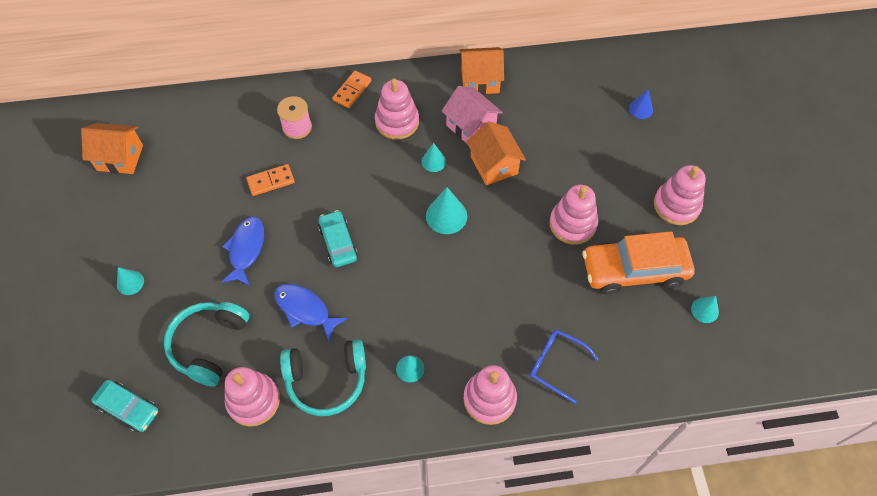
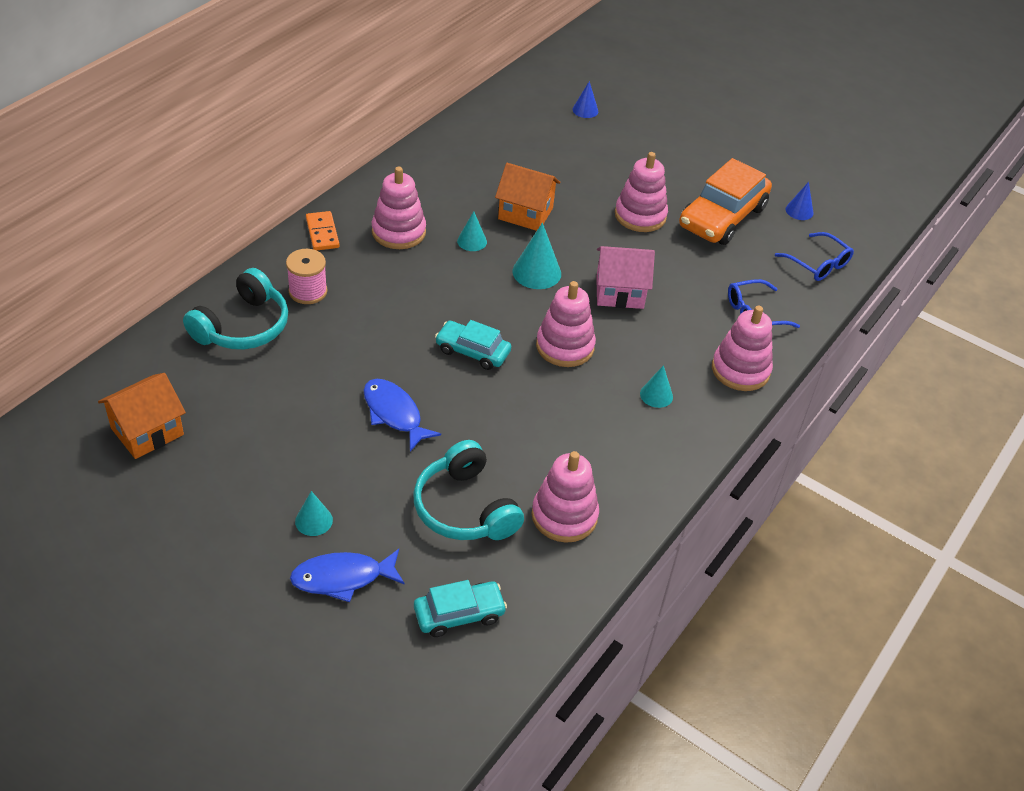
camera: 50 degrees left, 15 degrees down
orange domino [247,164,295,196] -> none
blue fish [274,284,348,341] -> blue fish moved to [290,549,405,602]
turquoise headphones [280,339,366,416] -> turquoise headphones moved to [183,268,288,350]
pink house [442,86,503,144] -> pink house moved to [596,246,655,309]
orange house [459,47,504,95] -> none
pink stacking toy [654,165,706,225] -> pink stacking toy moved to [536,281,596,367]
turquoise cone [691,296,719,323] -> blue cone [786,182,814,220]
none -> blue glasses [775,232,854,281]

